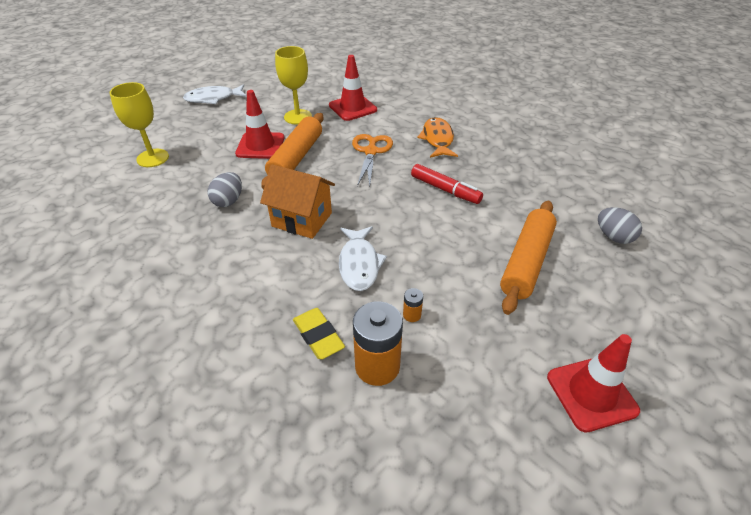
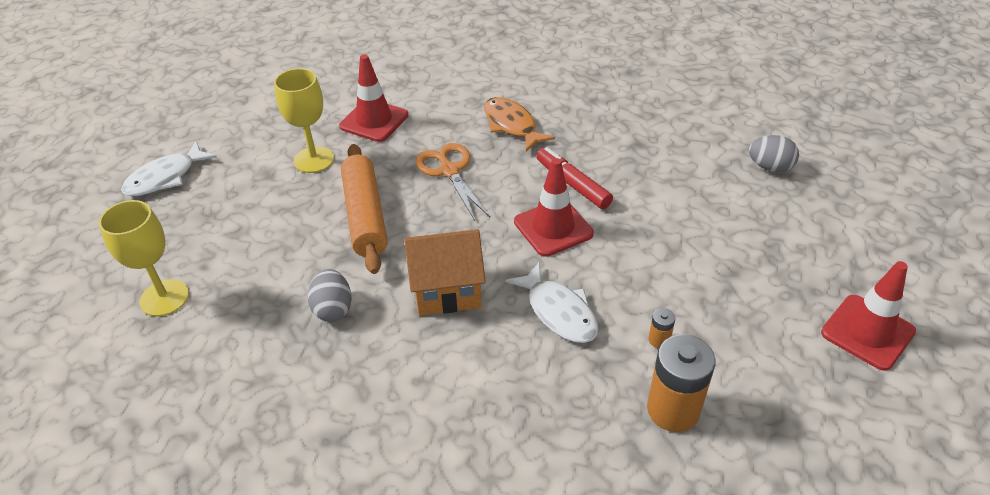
camera: 30 degrees left, 0 degrees up
red traffic cone [235,90,284,159] -> red traffic cone moved to [514,158,594,257]
yellow eraser [293,308,345,359] -> none
red marker [411,164,483,204] -> red marker turned 135 degrees counterclockwise [536,147,613,209]
orange rolling pin [500,201,557,315] -> none

